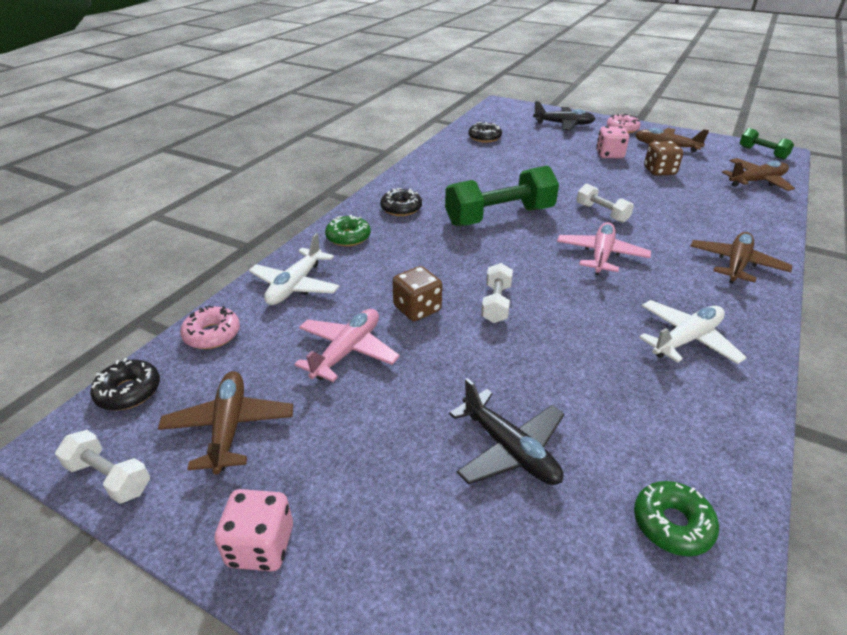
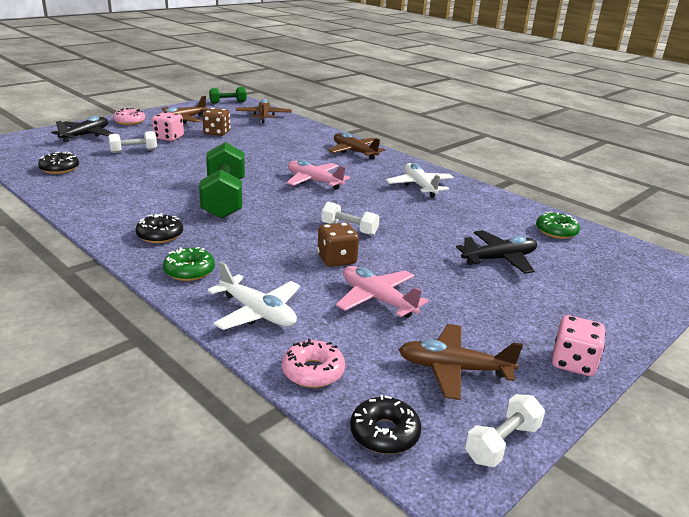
camera: 75 degrees left, 10 degrees down
white dumbbell [577,183,634,223] -> white dumbbell moved to [108,131,157,153]

